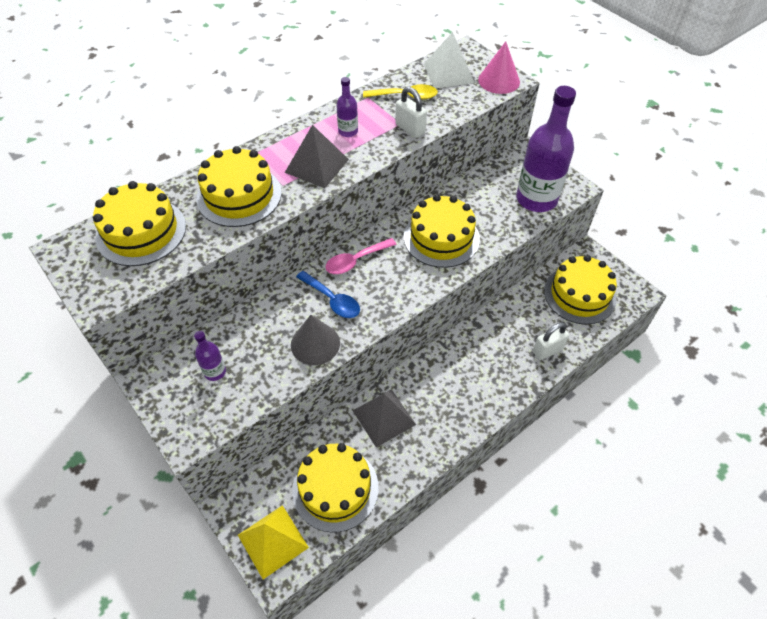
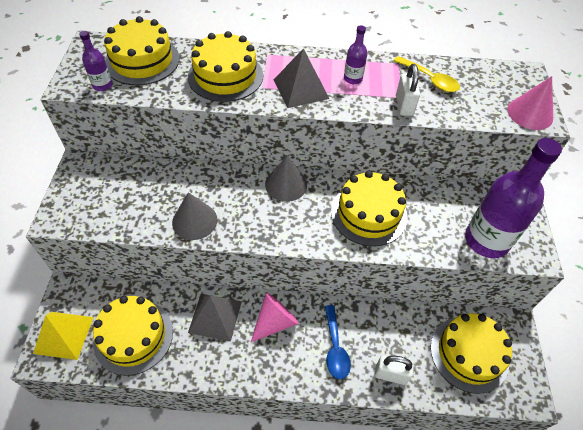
camera: 40 degrees right, 0 degrees up
purple bottle [194,331,226,381] -> purple bottle moved to [79,31,112,91]
blue spoon [296,271,360,318] -> blue spoon moved to [324,305,351,379]
pink spoon [325,238,397,274] -> grey cone [265,155,307,202]
white pyramid [424,32,474,88] -> none
none -> pink cone [251,293,299,342]

